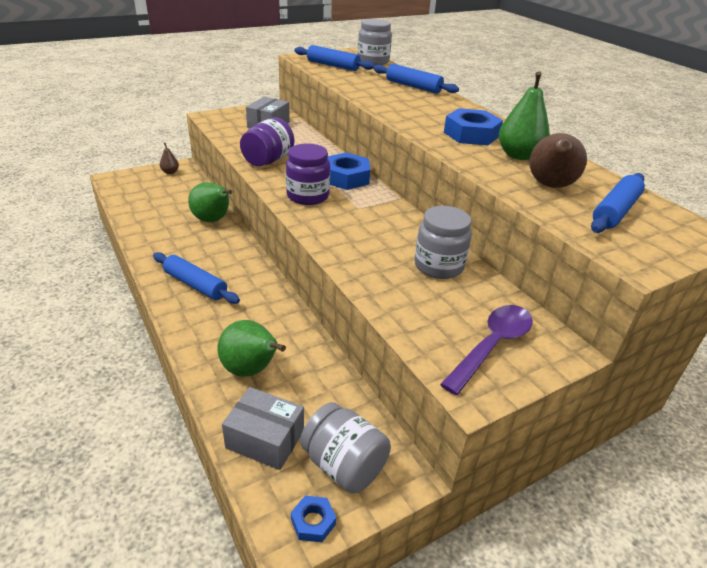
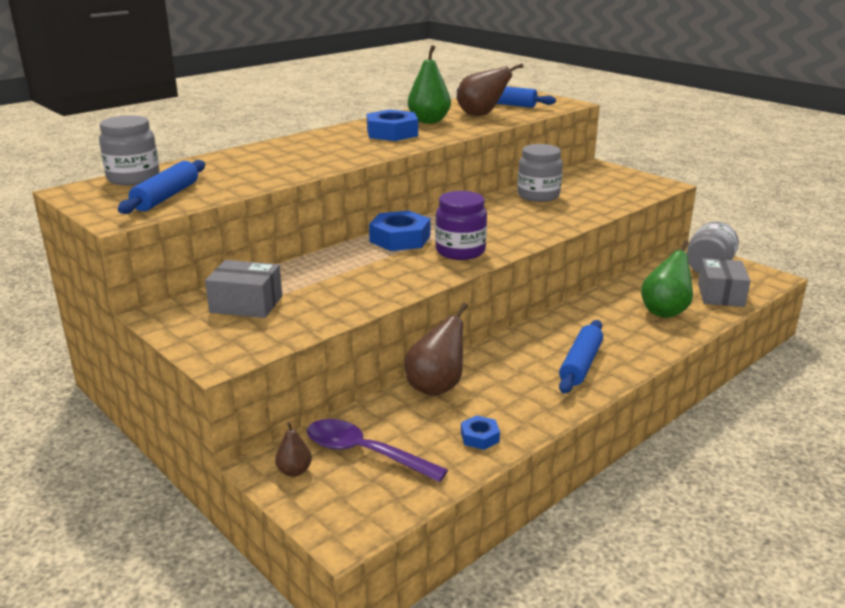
camera: 100 degrees left, 10 degrees down
green pear [188,182,232,222] -> brown pear [404,303,468,396]
purple jar [240,117,294,166] -> none
blue nut [291,496,336,542] -> blue nut moved to [461,415,500,450]
blue rolling pin [373,64,459,94] -> none
purple spoon [440,305,533,395] -> purple spoon moved to [307,419,448,482]

